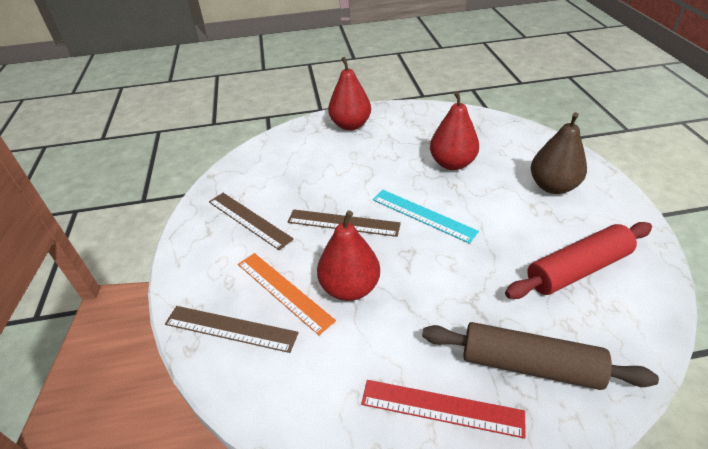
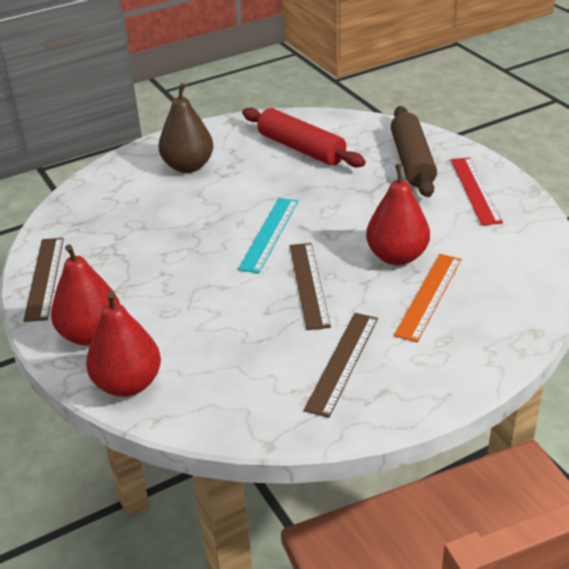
camera: 110 degrees left, 5 degrees down
brown ruler [165,306,299,353] -> brown ruler moved to [23,238,64,322]
red pear [430,91,479,170] -> red pear moved to [86,292,161,397]

